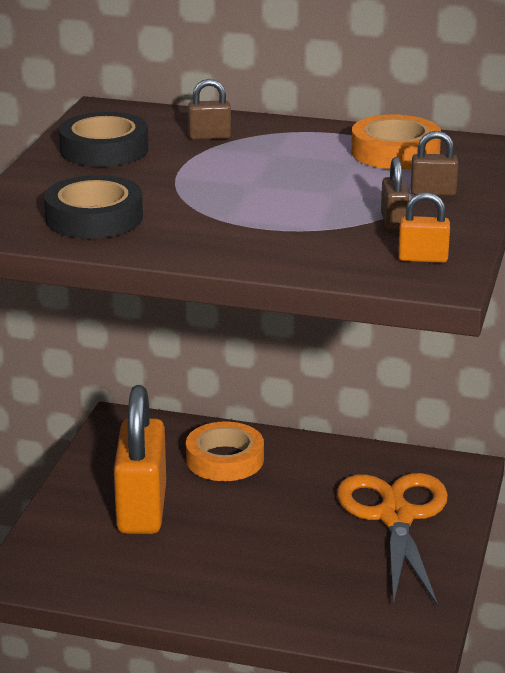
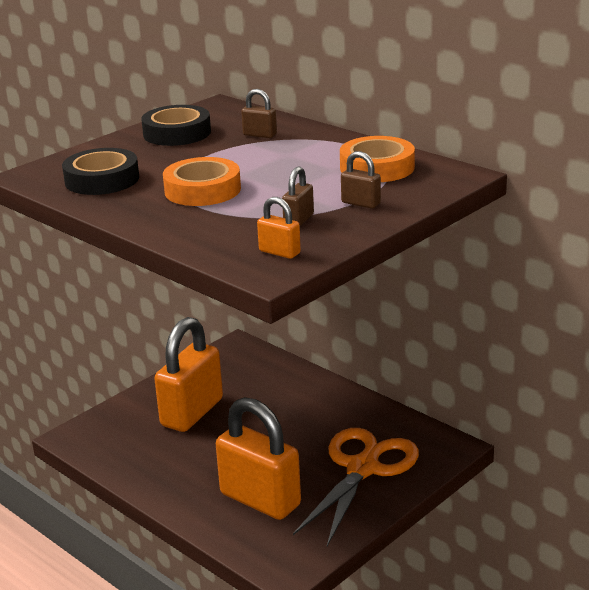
camera: 30 degrees right, 0 degrees up
orange tape [186,422,264,481] -> orange tape moved to [163,157,241,206]
none -> orange padlock [216,397,301,520]

